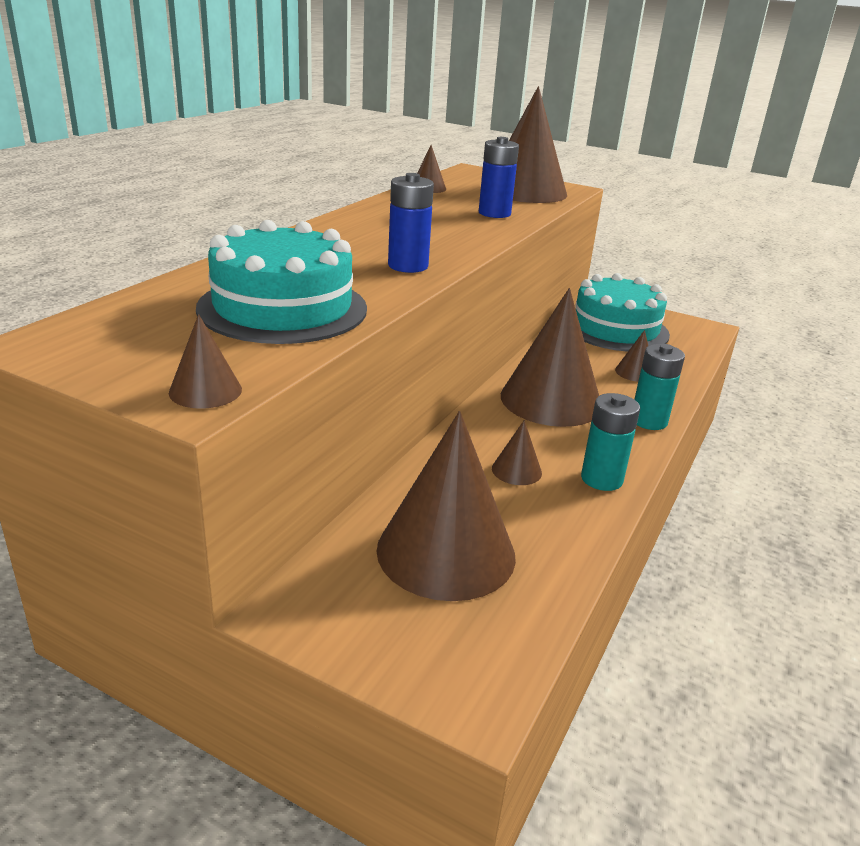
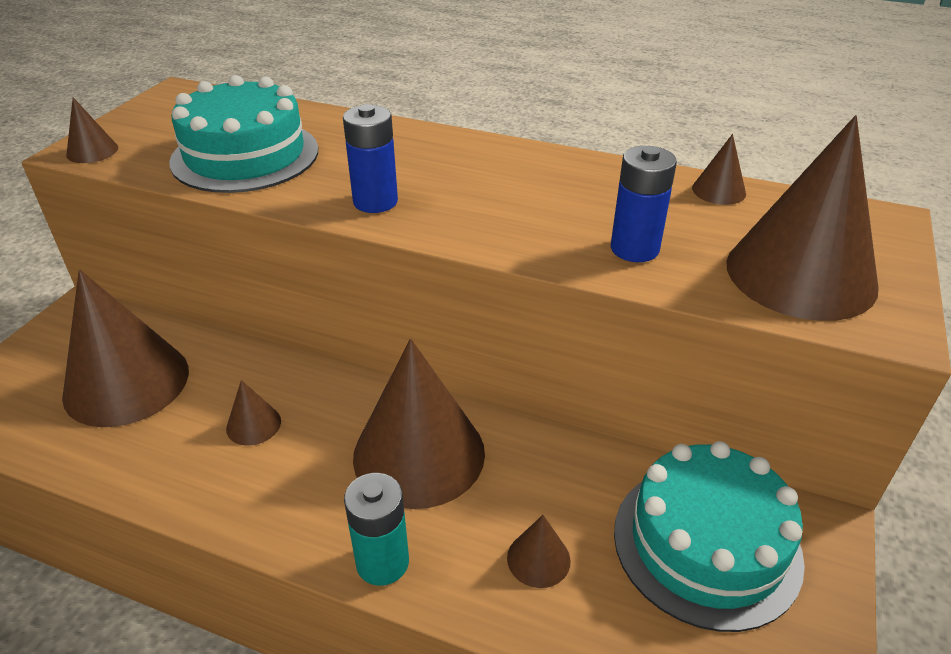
camera: 85 degrees right, 10 degrees up
turquoise battery [581,393,640,491] -> none

